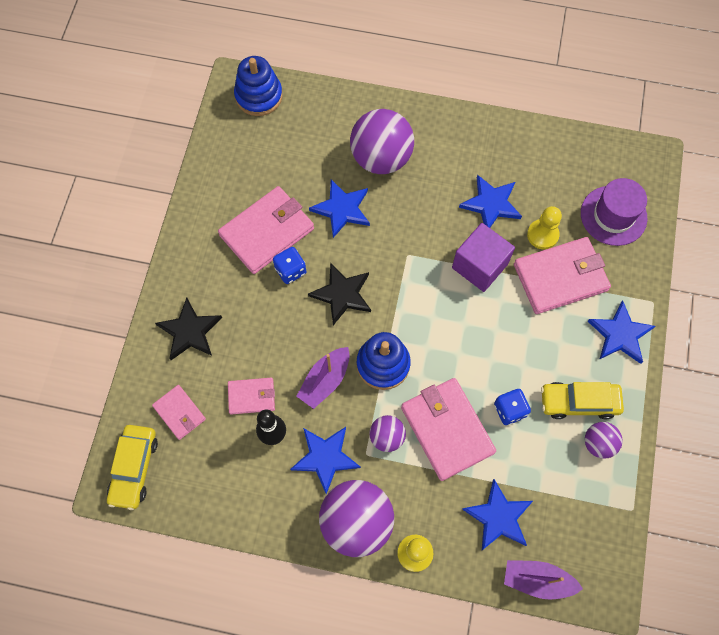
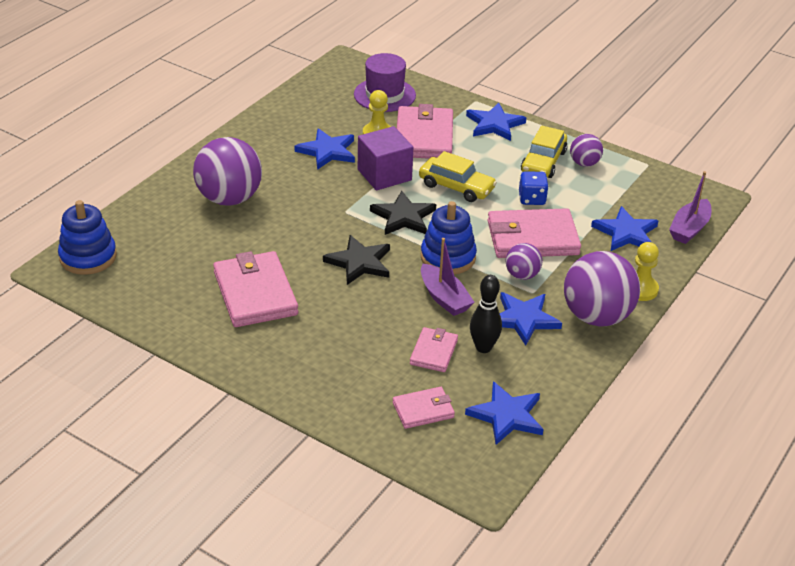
camera: 70 degrees left, 30 degrees down
yellow car [107,425,158,510] -> yellow car moved to [419,151,497,202]
black star [155,298,222,360] -> black star moved to [370,191,436,235]
blue dice [273,247,306,284] -> none
blue star [309,180,370,238] -> blue star moved to [465,381,544,445]

